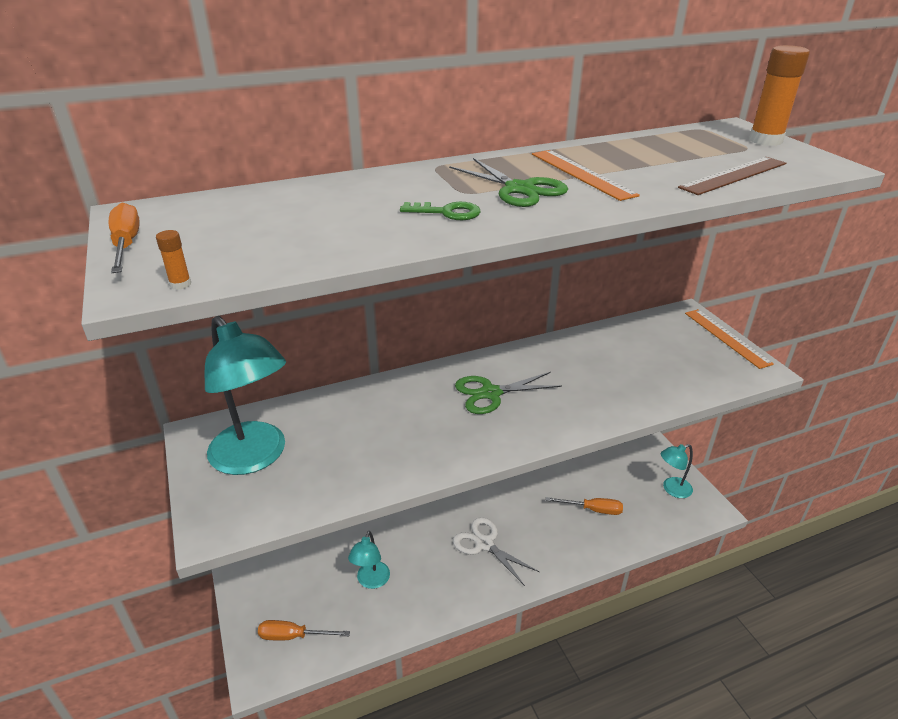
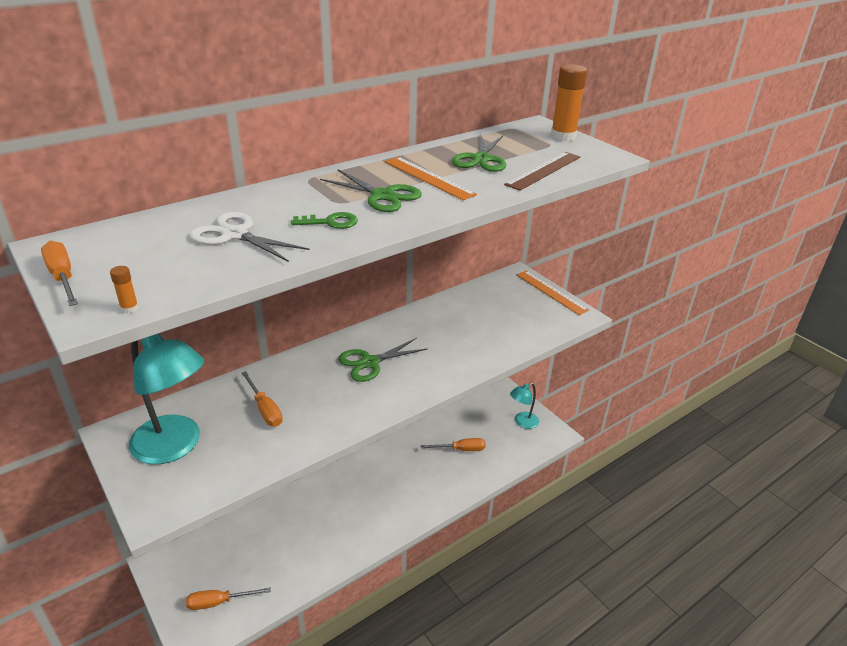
camera: 15 degrees left, 0 degrees up
turquoise lamp [348,531,390,589] -> none
white scissors [453,517,540,586] -> white scissors moved to [189,212,310,262]
none -> orange screwdriver [241,371,283,426]
none -> green scissors [452,135,506,172]

